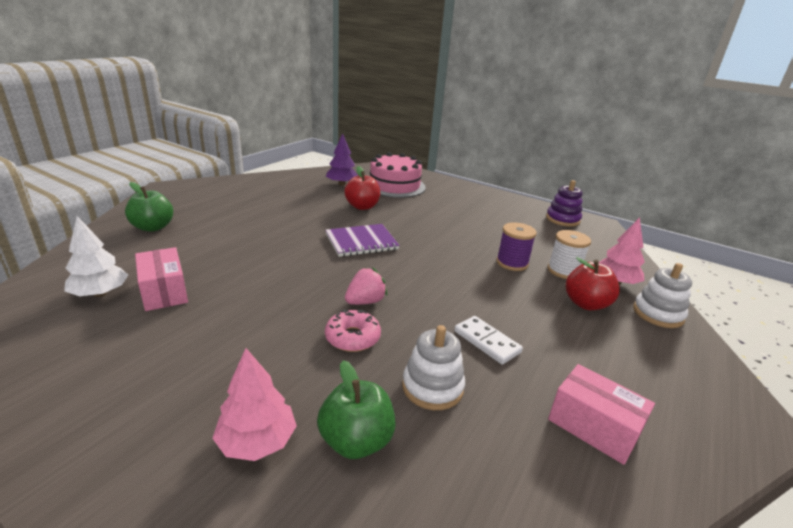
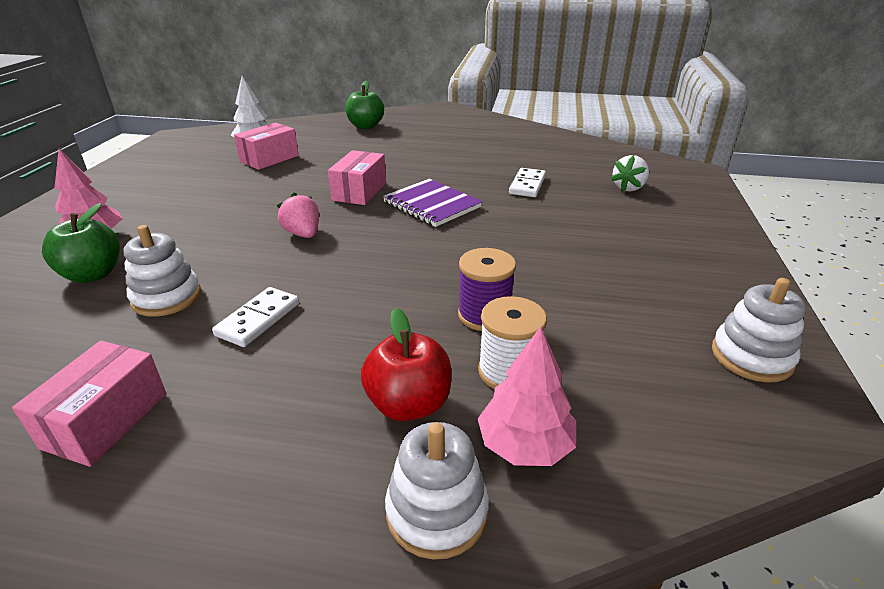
camera: 70 degrees right, 5 degrees up
pink donut [325,309,381,352] -> none
purple tree [326,133,358,186] -> none
red apple [344,166,380,210] -> white domino [509,168,546,197]
pink strawberry [345,268,387,305] -> pink strawberry turned 150 degrees counterclockwise [277,193,319,238]
pink cake [370,152,426,198] -> white strawberry [611,155,649,192]
purple stacking toy [546,180,583,227] -> white stacking toy [712,278,806,383]
none -> pink box [328,150,386,205]

